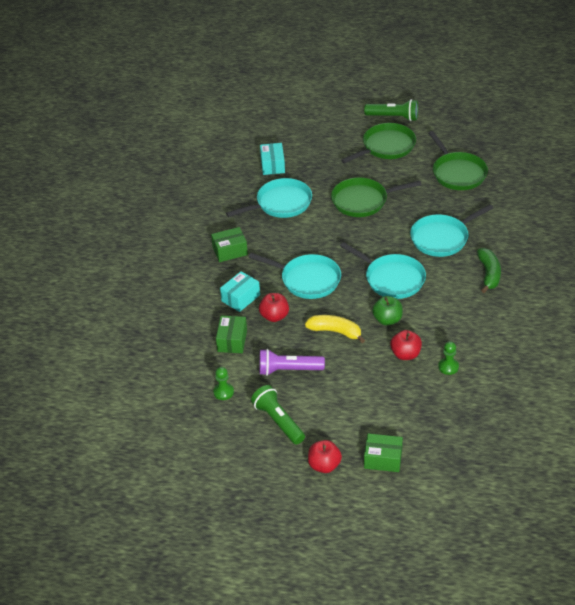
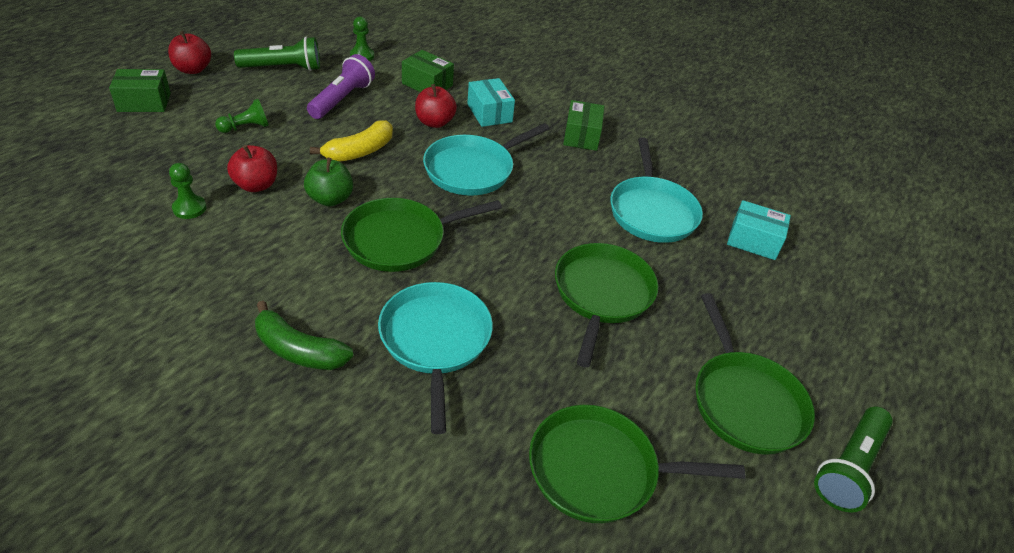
camera: 110 degrees right, 0 degrees up
turquoise pan [340,242,426,299] -> green pan [341,198,502,272]
green box [364,433,403,472] -> green box turned 45 degrees clockwise [109,69,171,112]
none -> green pawn [215,99,269,133]

